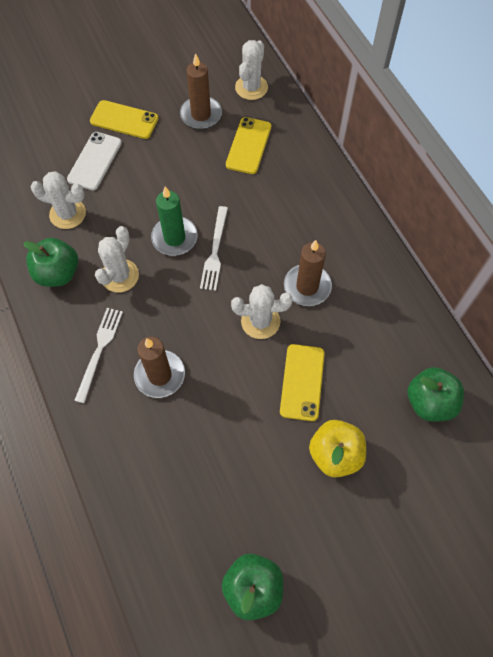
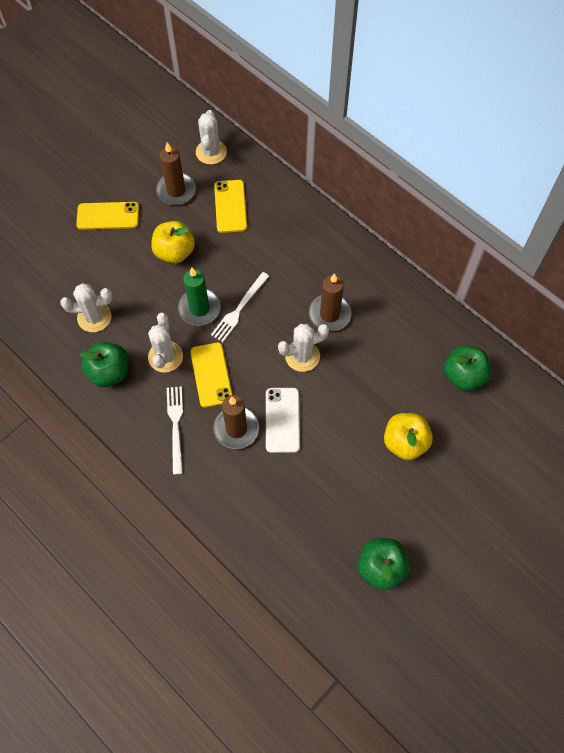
camera: 20 degrees left, 0 degrees up
white phone [67,132,122,190] -> white phone moved to [266,388,300,453]
white fork [200,206,228,291] -> white fork turned 45 degrees clockwise [211,272,269,342]
yellow phone [280,344,325,421] -> yellow phone moved to [190,342,232,408]
none -> yellow apple [151,221,195,264]

